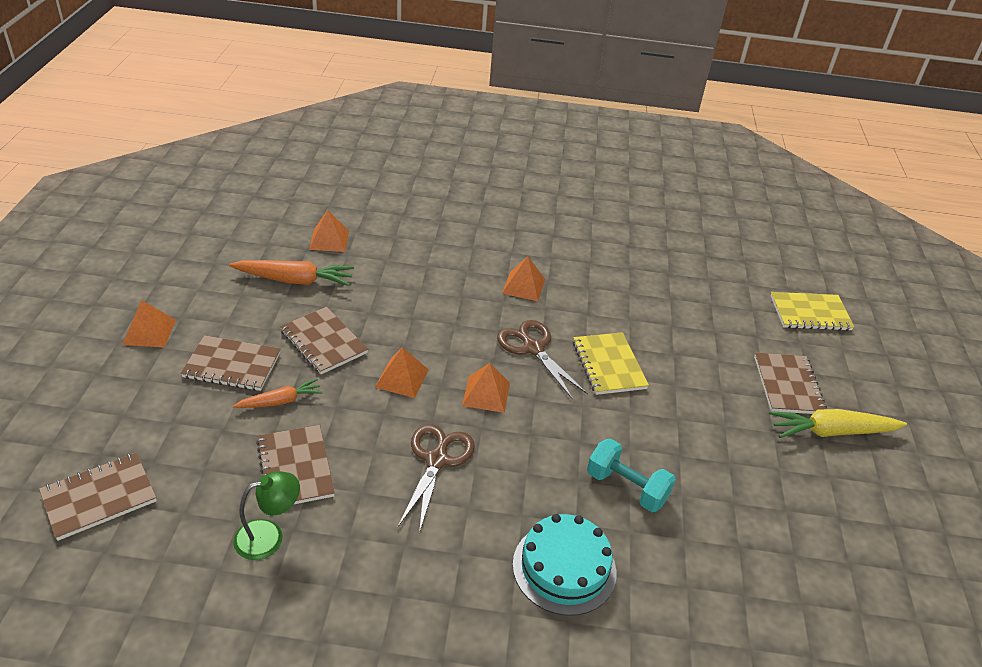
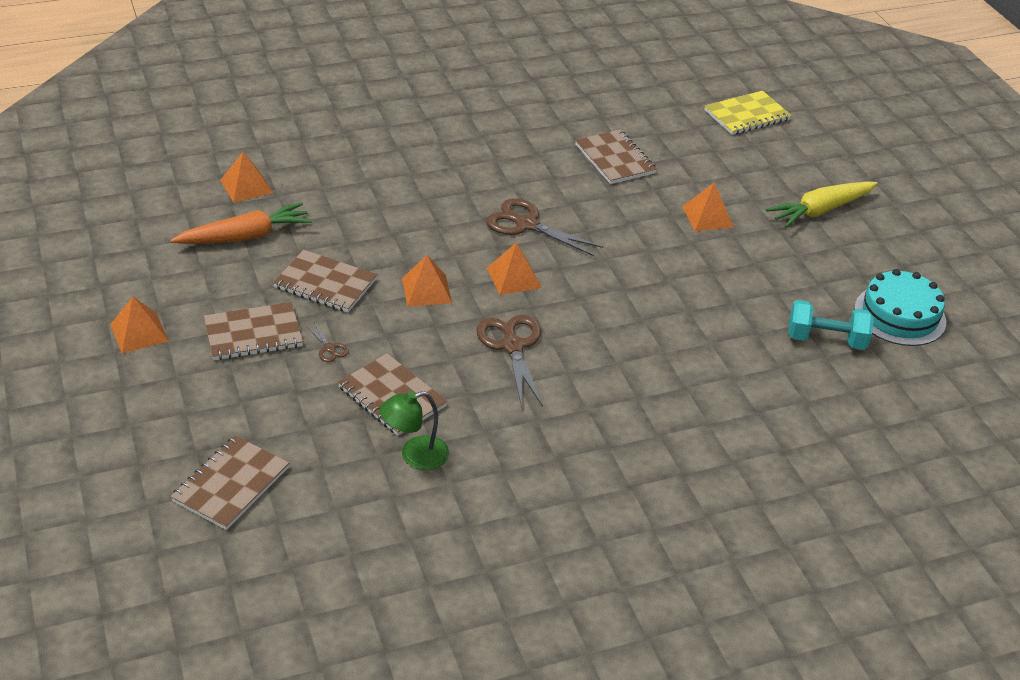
camera: 25 degrees left, 0 degrees up
orange carrot [233,379,323,408] -> brown scissors [306,322,349,362]
green lamp [233,471,300,560] -> green lamp turned 150 degrees counterclockwise [379,391,449,470]
orange pyramid [502,256,545,301] -> orange pyramid moved to [682,183,734,231]
turquoise cake [513,514,616,616] -> turquoise cake moved to [854,269,946,346]
yellow notebook [573,332,649,395] -> none
turquoise dumbbell [587,438,676,512] -> turquoise dumbbell moved to [788,300,874,350]
brown notebook [754,353,827,414] -> brown notebook moved to [575,129,657,184]

